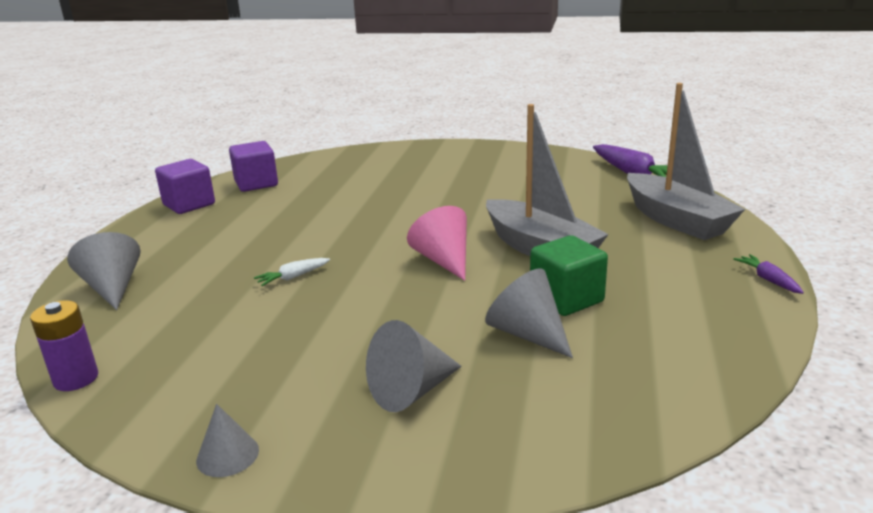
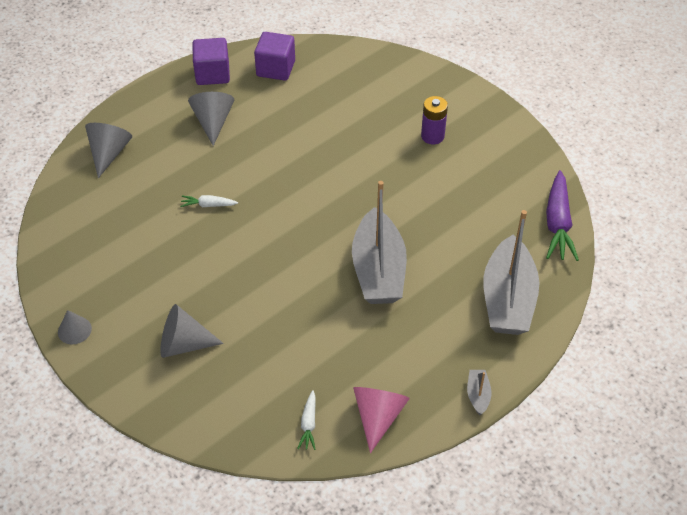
camera: 35 degrees right, 25 degrees up
purple battery [30,300,98,391] -> purple battery moved to [421,96,448,144]
pink cone [407,206,467,281] -> pink cone moved to [353,387,410,453]
grey cone [485,268,573,358] -> grey cone moved to [188,92,234,146]
green cube [530,235,608,316] -> none
purple carrot [733,254,804,294] -> grey boat [467,370,492,415]
none -> white carrot [297,390,316,450]

